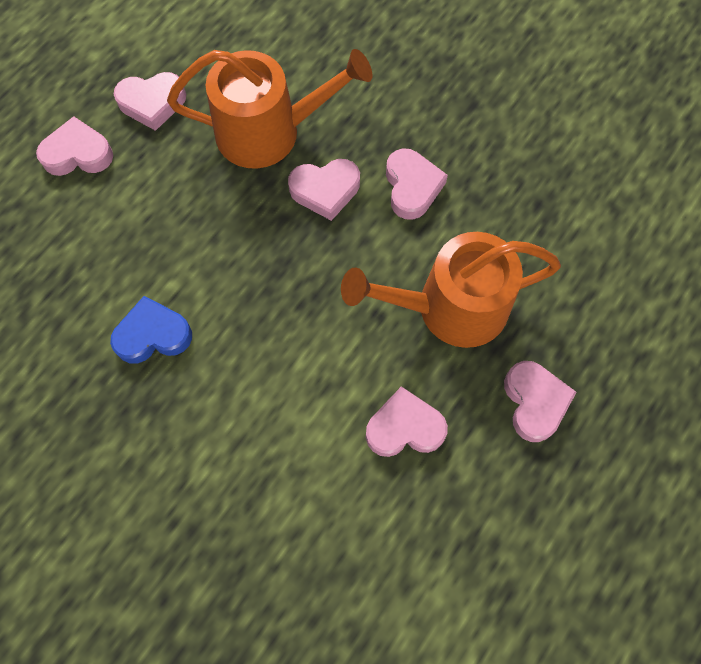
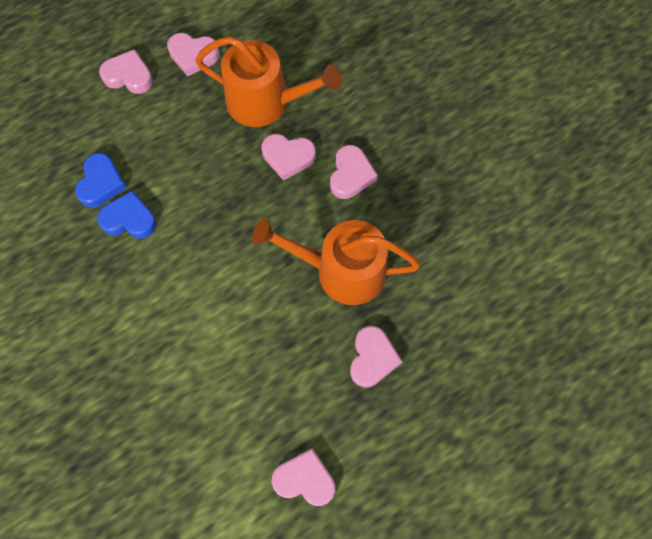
camera: 20 degrees right, 0 degrees up
pink heart [366,387,448,457] -> pink heart moved to [272,448,335,506]
none -> blue heart [75,153,127,207]

